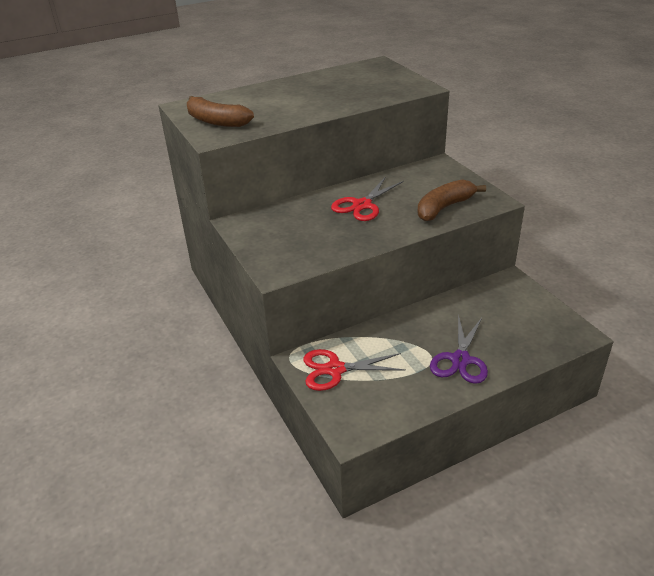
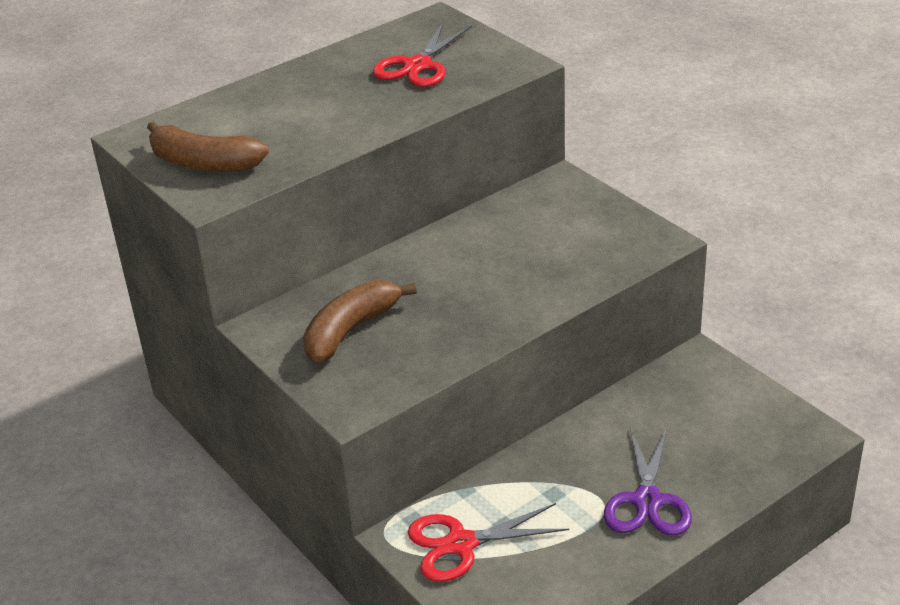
camera: 10 degrees left, 0 degrees up
red scissors [331,176,404,221] -> red scissors moved to [373,23,472,87]
brown banana [417,180,486,221] -> brown banana moved to [303,280,417,363]

